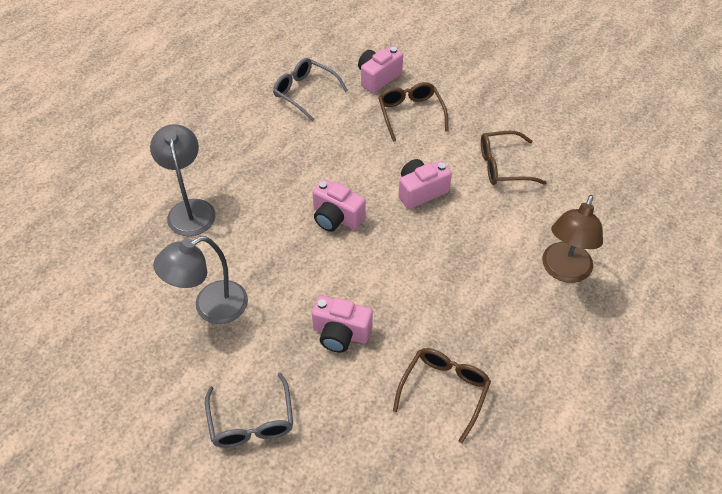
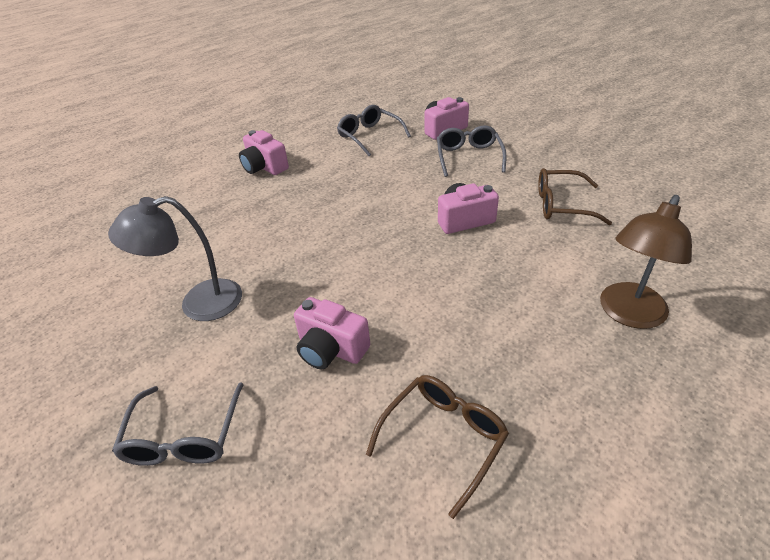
camera: 15 degrees right, 10 degrees down
grey lamp [150,124,216,236] -> none
pink camera [313,179,366,232] -> pink camera moved to [239,130,289,175]
brown glasses [378,82,448,142] -> grey glasses [437,125,507,177]

